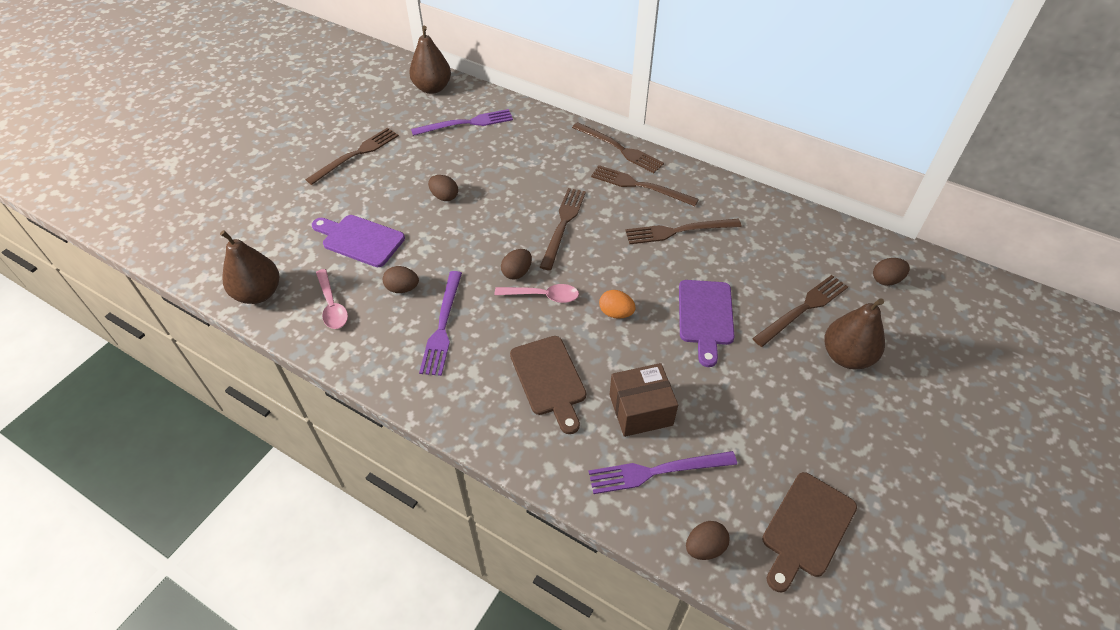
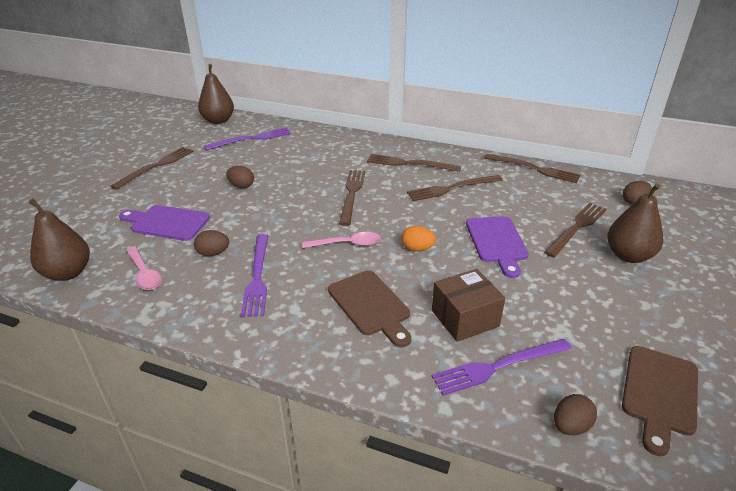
camera: 10 degrees left, 15 degrees down
brown egg [501,249,532,279] -> none
brown fork [572,122,664,173] -> brown fork moved to [484,154,580,183]

